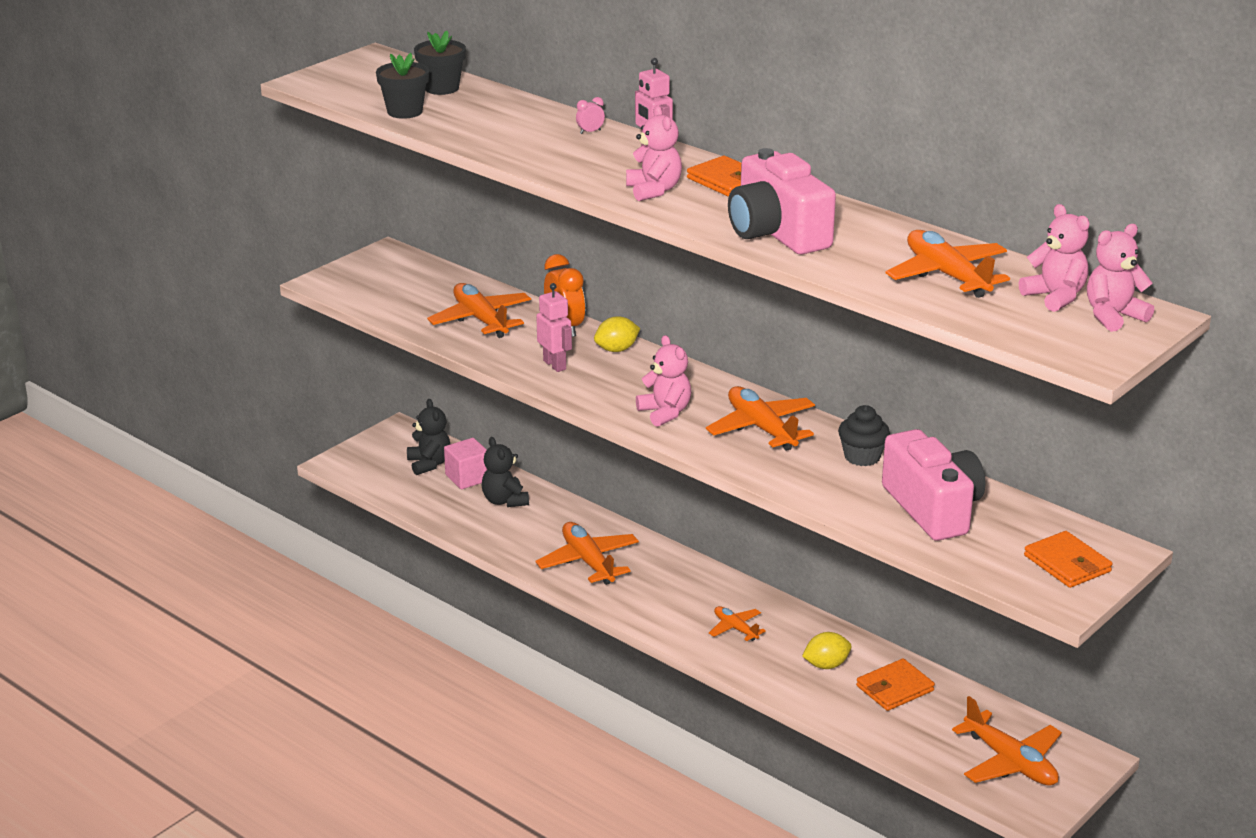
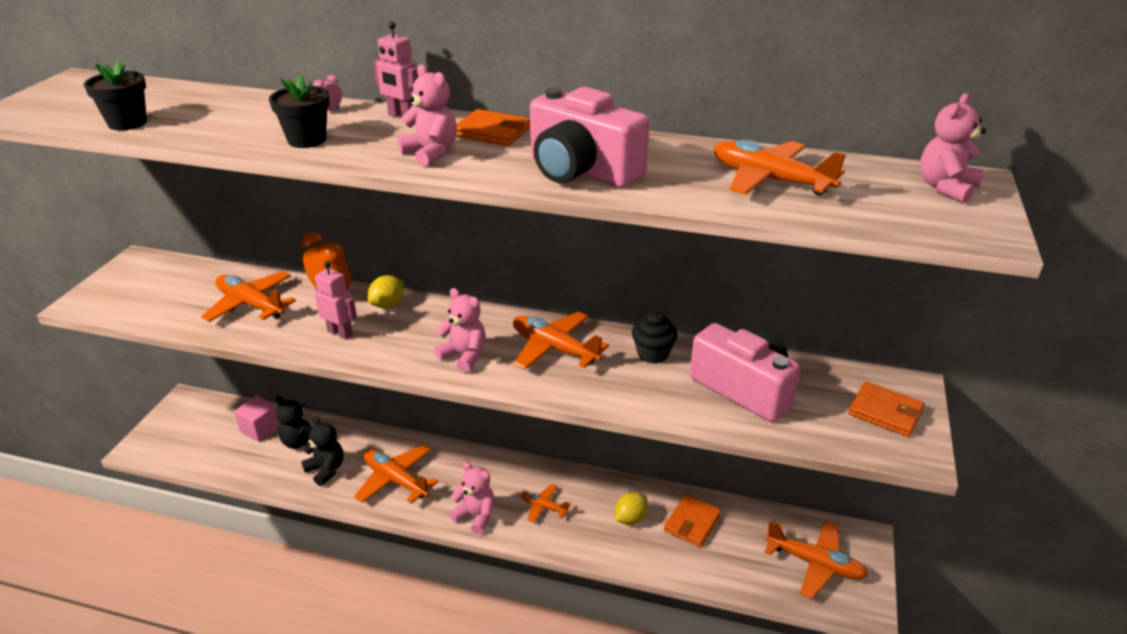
camera: 25 degrees left, 5 degrees up
black teddy bear [407,399,450,475] -> black teddy bear moved to [301,417,344,486]
black flower pot [414,31,466,95] -> black flower pot moved to [269,75,329,148]
pink teddy bear [1019,204,1089,312] -> pink teddy bear moved to [449,462,495,534]

